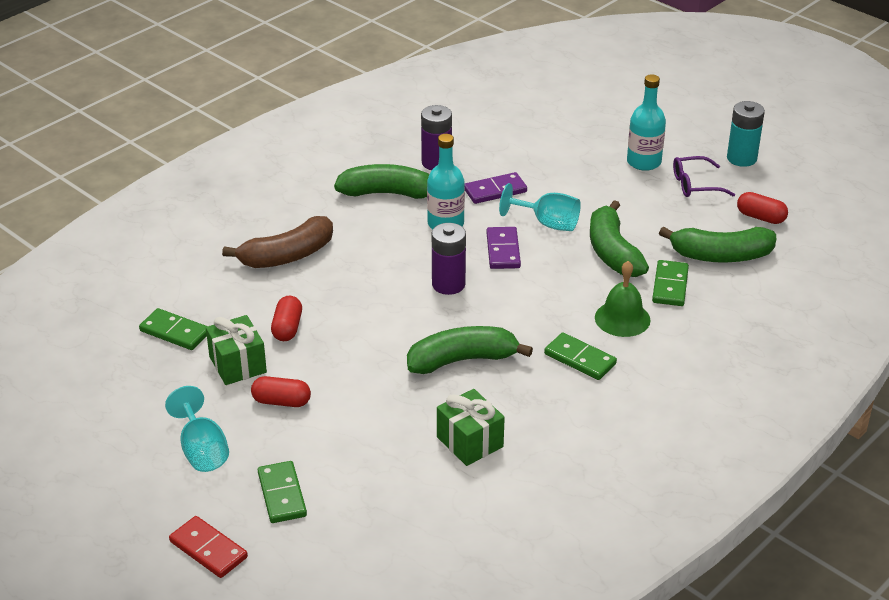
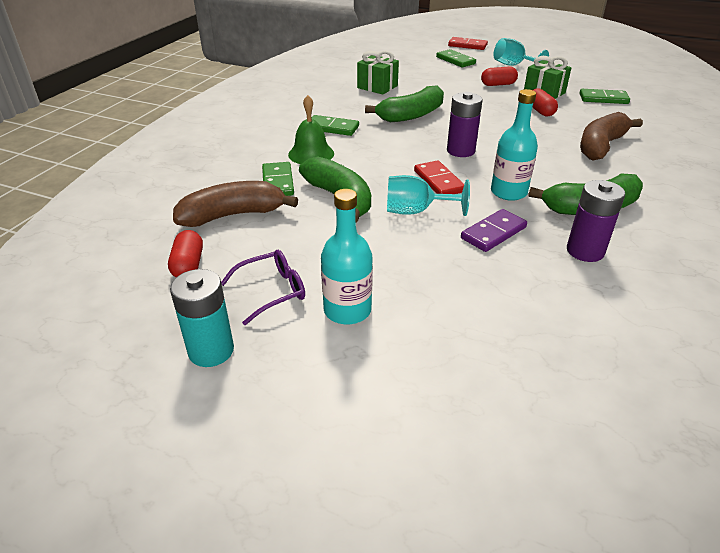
camera: 160 degrees right, 0 degrees up
purple domino [486,227,521,269] -> red domino [414,161,464,194]
green banana [659,227,776,263] -> brown banana [173,181,298,227]
red capsule [737,192,788,224] -> red capsule turned 75 degrees clockwise [168,230,203,277]

